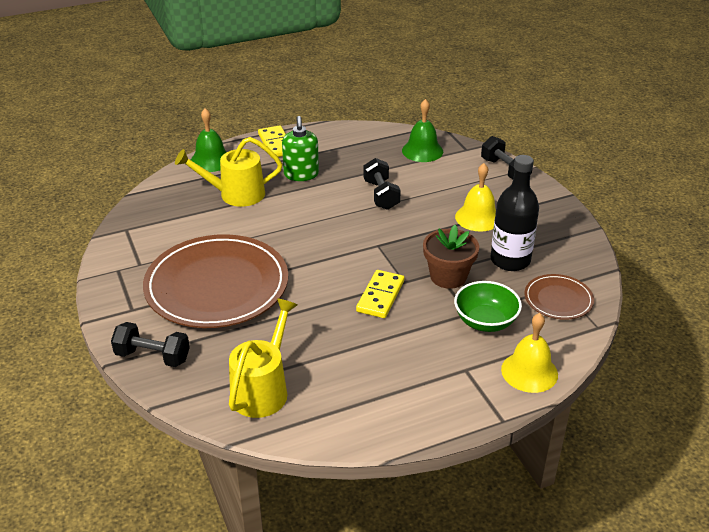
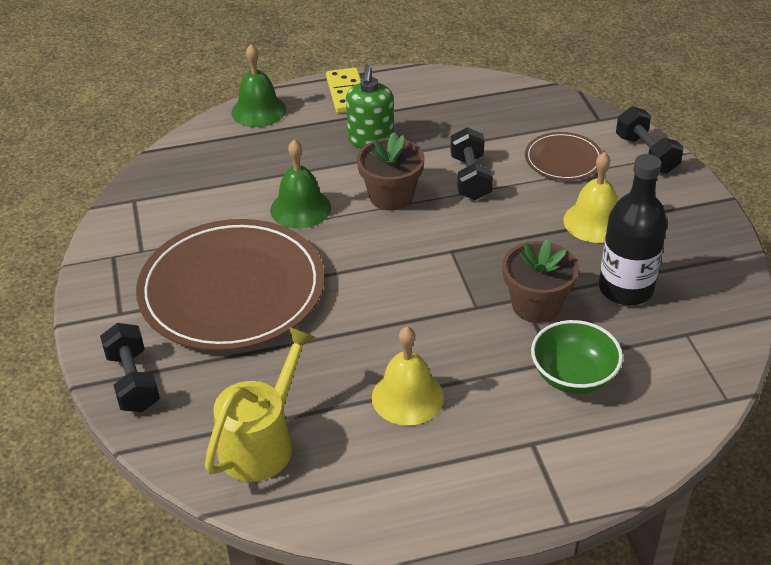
camera: 10 degrees right, 5 degrees up
black dumbbell [111,322,190,367] -> black dumbbell turned 45 degrees clockwise [100,323,160,412]
yellow watering can [175,137,282,207] -> none
yellow domino [356,270,404,318] -> none
green bell [402,99,443,162] -> green bell moved to [270,140,331,229]
yellow bell [501,313,558,393] -> yellow bell moved to [372,327,444,426]
brown plate [524,274,594,320] -> brown plate moved to [525,132,602,180]
none -> brown flower pot [357,132,425,211]

